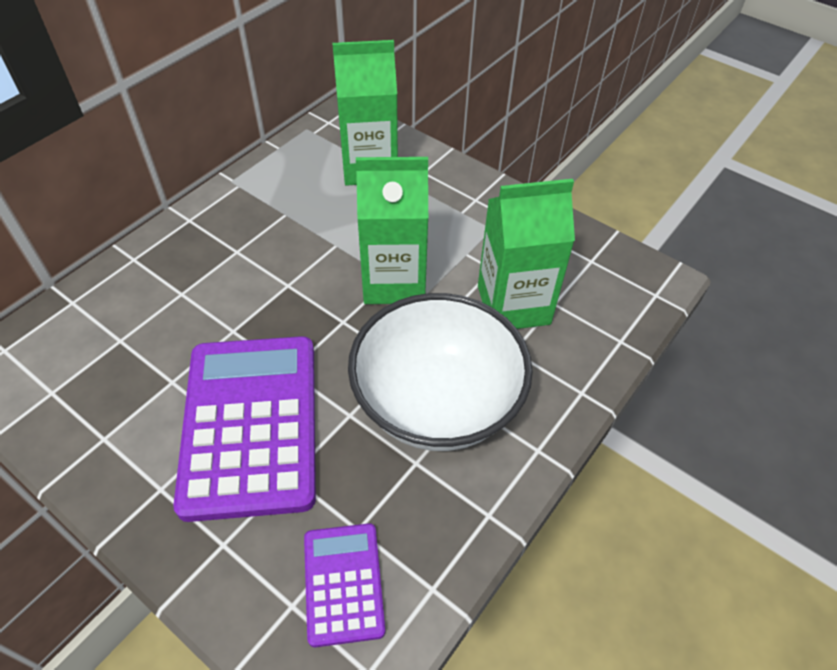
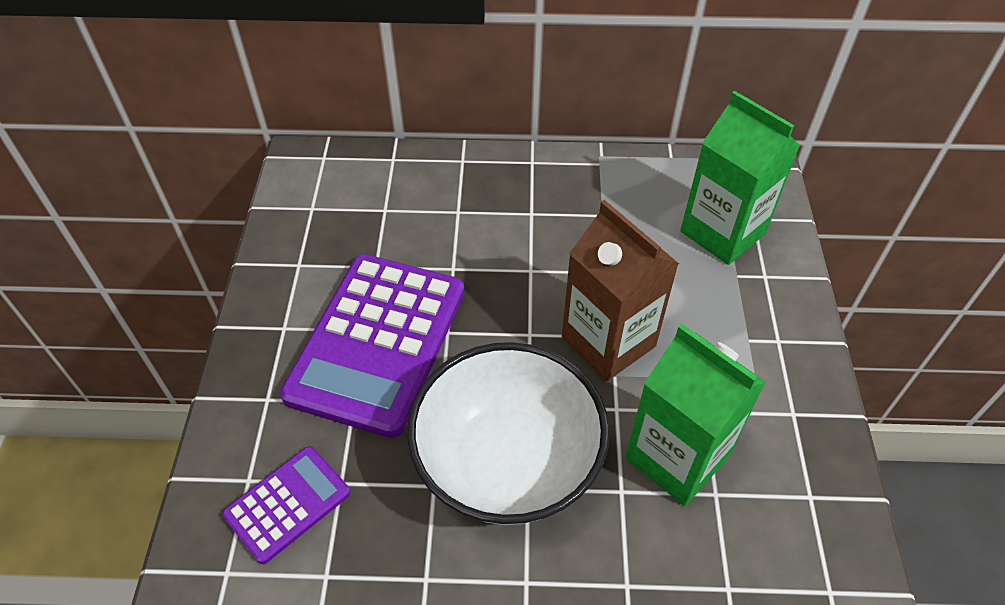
camera: 55 degrees right, 0 degrees up
purple calculator [173,336,316,522] -> purple calculator turned 150 degrees clockwise [280,254,464,438]
green carton [356,157,428,304] -> brown carton [562,200,679,381]

